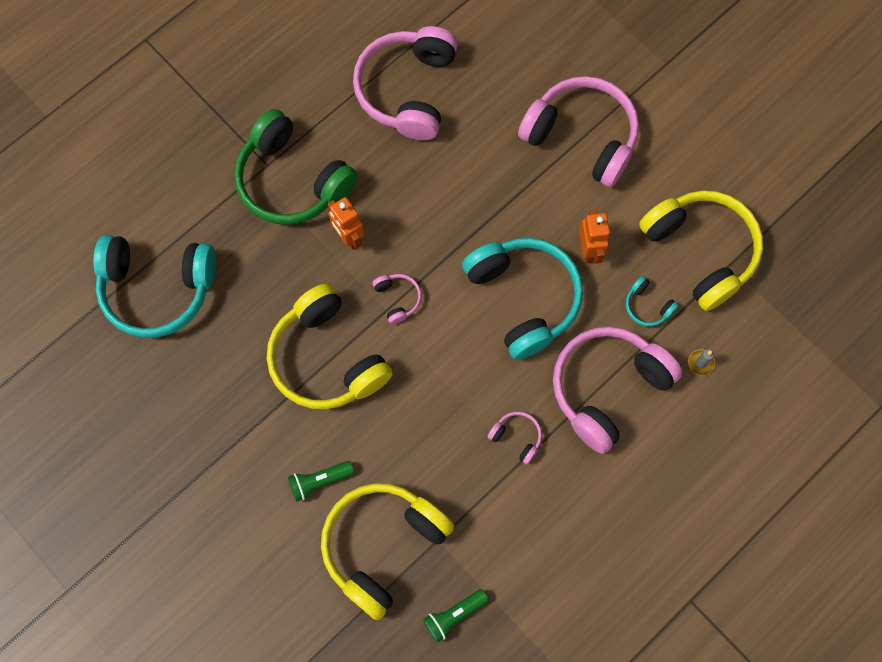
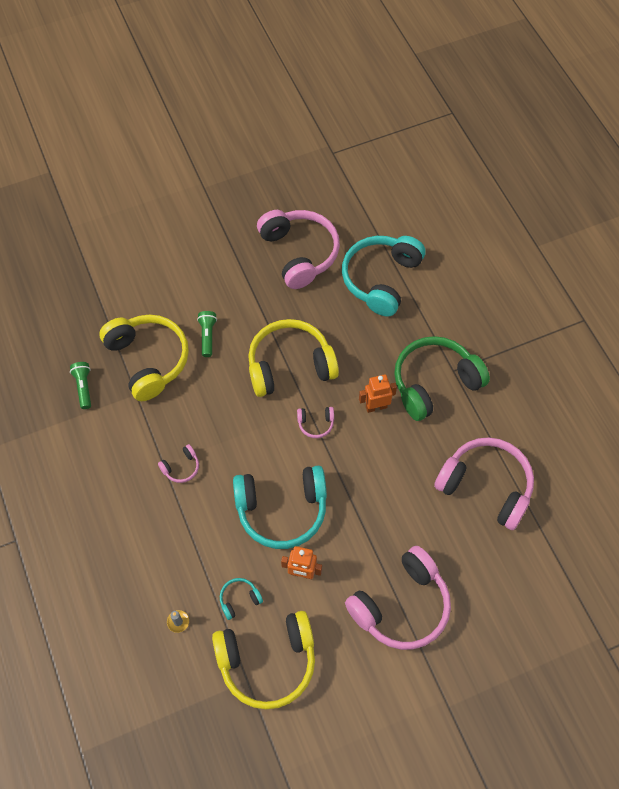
camera: 110 degrees right, 10 degrees down
pink headphones [553,326,682,454] -> pink headphones moved to [257,210,340,289]

